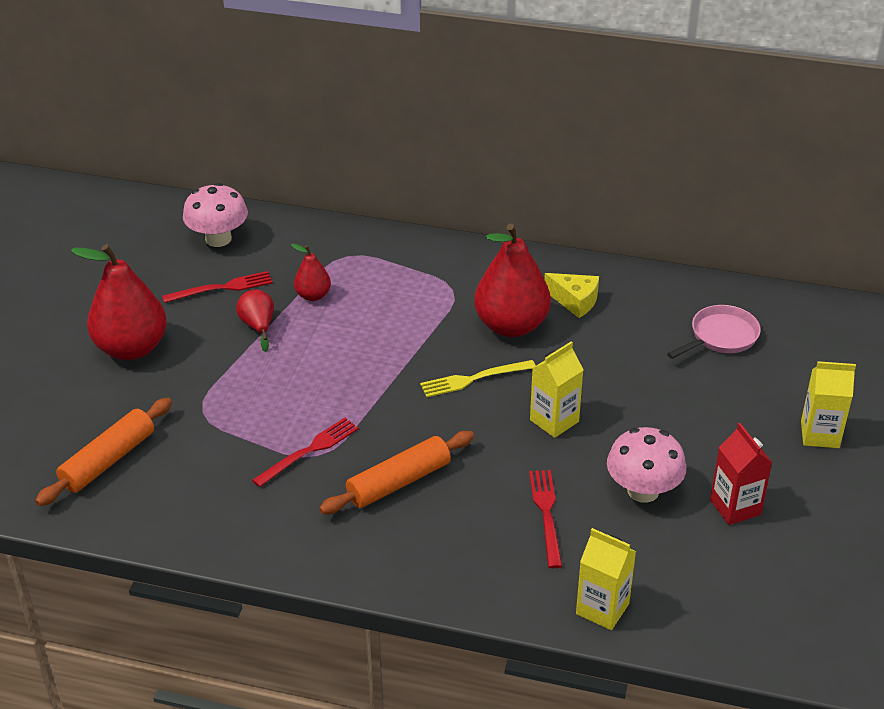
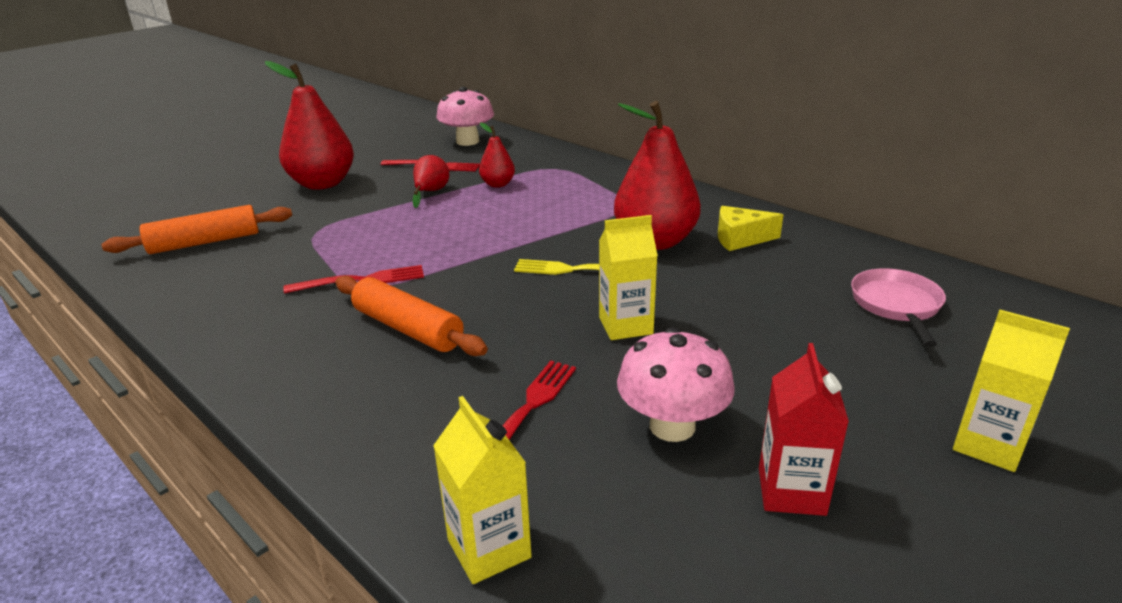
camera: 30 degrees right, 10 degrees down
orange rolling pin [319,431,474,514] -> orange rolling pin turned 45 degrees clockwise [335,276,488,356]
yellow cheese [544,273,599,318] -> yellow cheese turned 120 degrees clockwise [718,206,783,251]
pink pan [667,305,761,359] -> pink pan turned 75 degrees counterclockwise [851,268,946,347]

